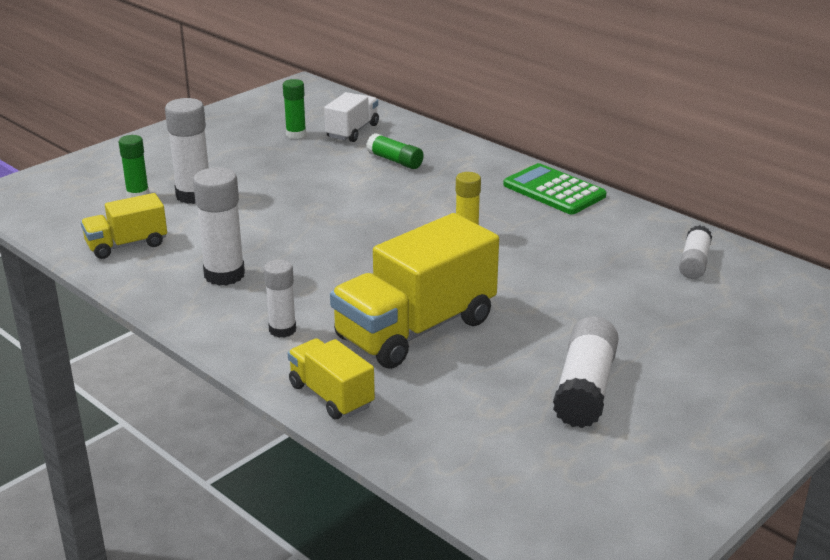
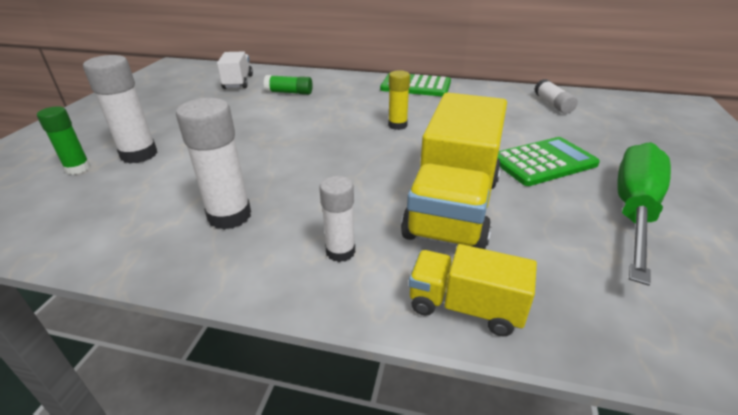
camera: 30 degrees left, 5 degrees up
yellow truck [81,193,167,259] -> none
green glue stick [283,79,306,139] -> none
white glue stick [553,316,619,428] -> green screwdriver [617,142,671,286]
none -> green calculator [498,137,600,186]

